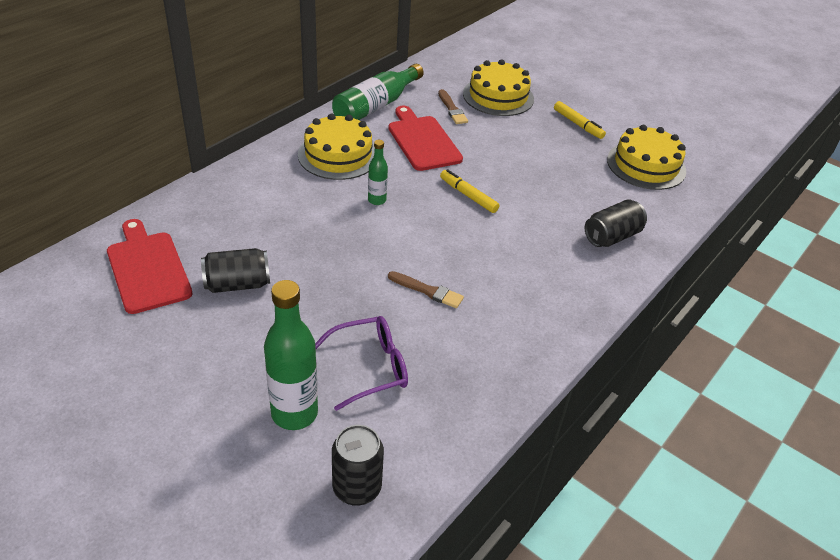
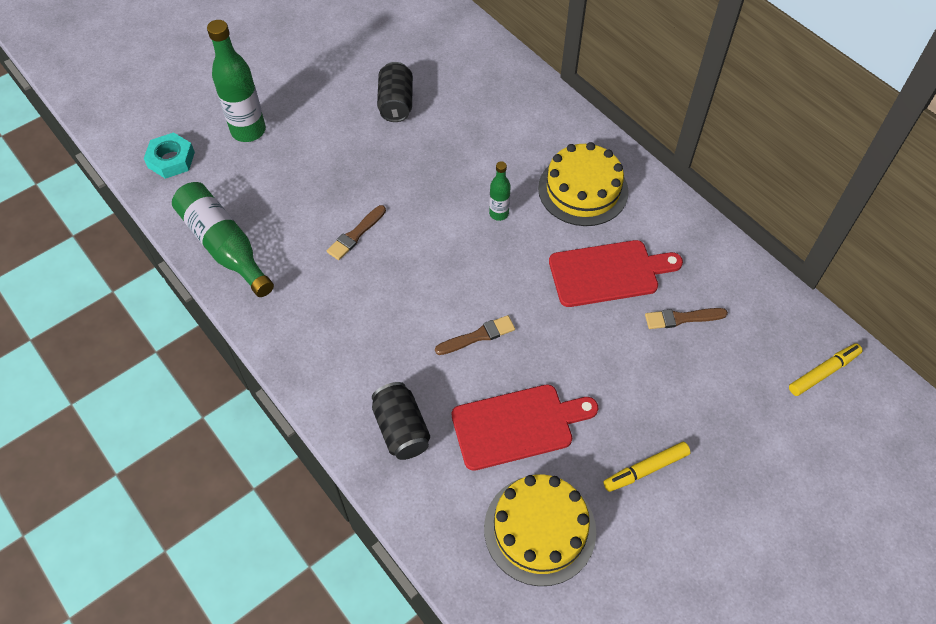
camera: 105 degrees right, 15 degrees up
red cutting board [107,219,192,314] -> red cutting board moved to [452,384,599,471]
purple glasses [315,316,408,411] -> none
green bottle [332,64,424,120] -> green bottle moved to [172,182,274,297]
black can [332,425,384,506] -> turquoise nut [144,132,195,179]
yellow marker [440,169,500,213] -> yellow marker moved to [789,343,863,396]
yellow cake [463,59,534,116] -> none
none -> brown brush [435,315,515,355]

